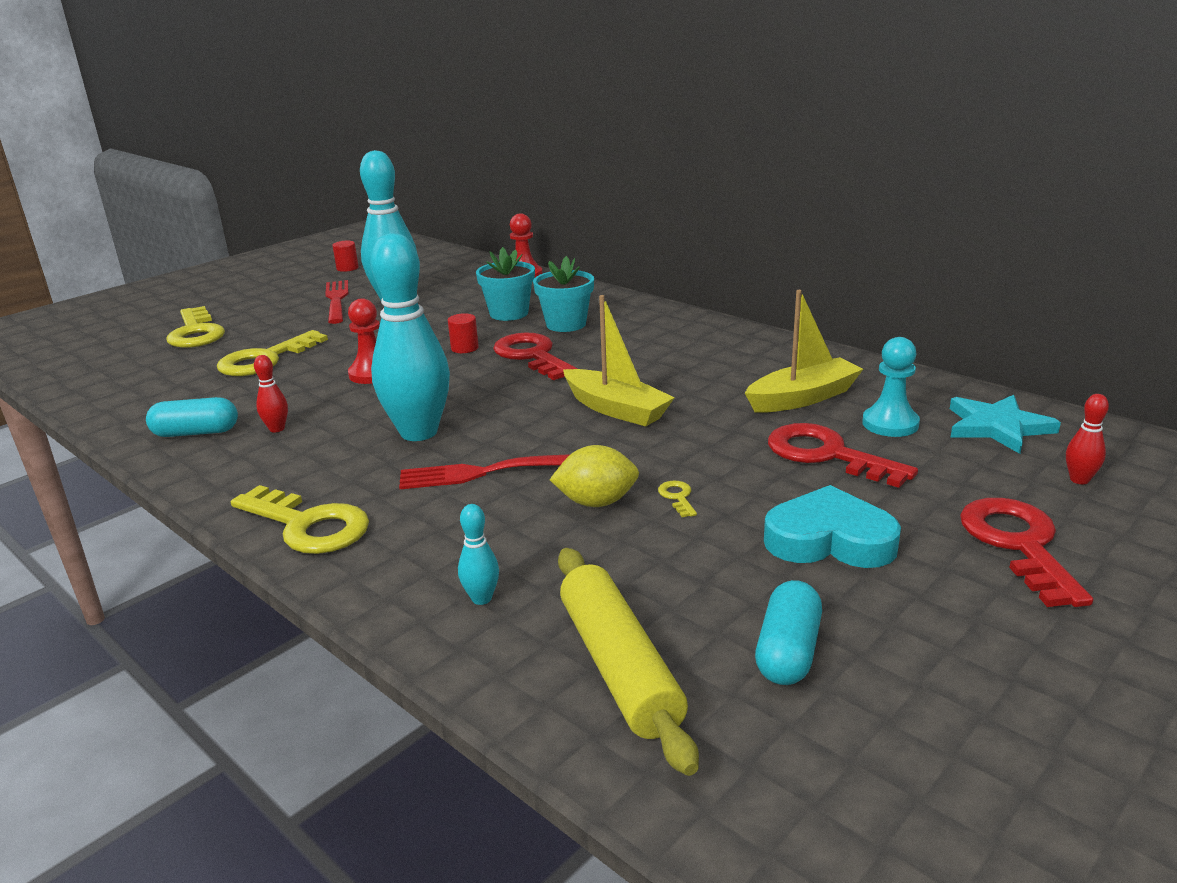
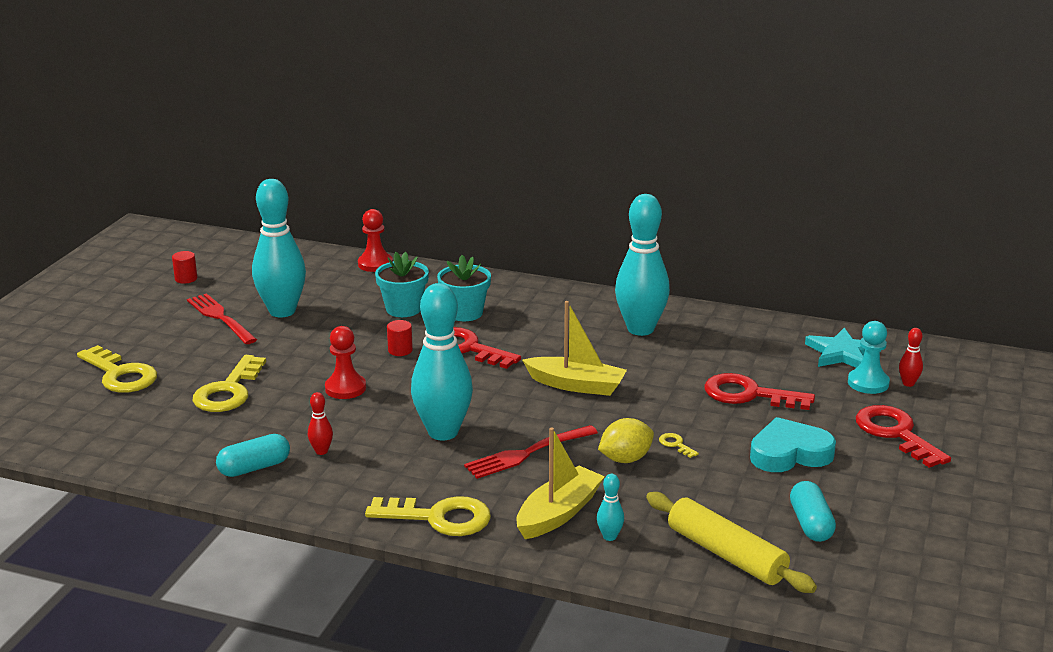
camera: 25 degrees left, 0 degrees up
yellow boat [745,290,863,412] -> yellow boat moved to [516,427,605,539]
turquoise pawn [862,337,920,437] -> turquoise pawn moved to [848,321,890,394]
none -> turquoise bowling pin [615,194,670,336]

